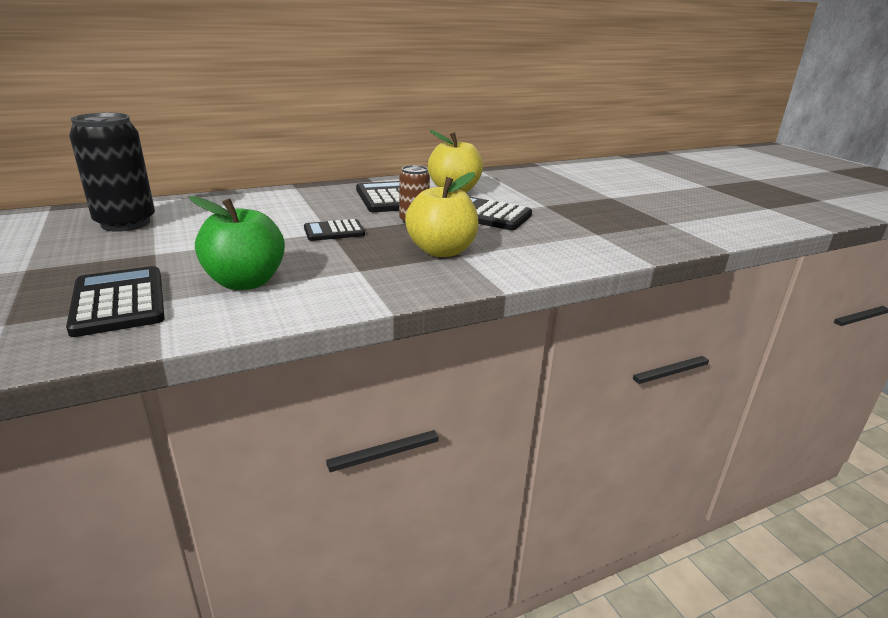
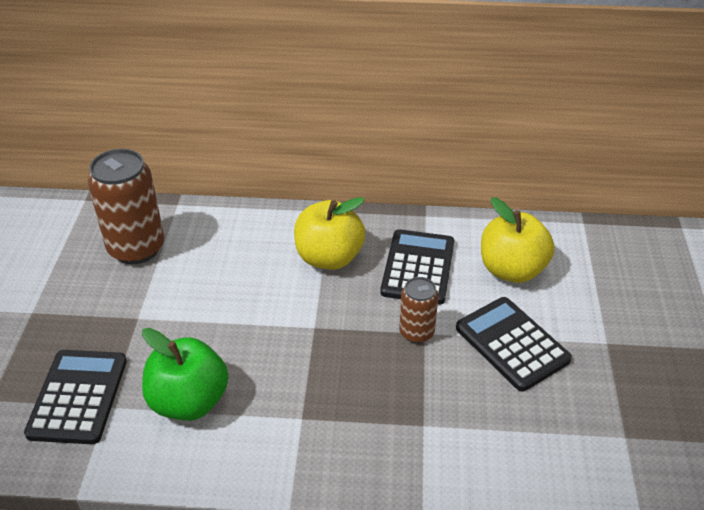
camera: 30 degrees right, 15 degrees up
black can [69,113,155,232] -> brown can [88,149,164,264]
black calculator [304,219,365,241] -> none
yellow apple [405,172,479,257] -> yellow apple moved to [294,197,365,270]

